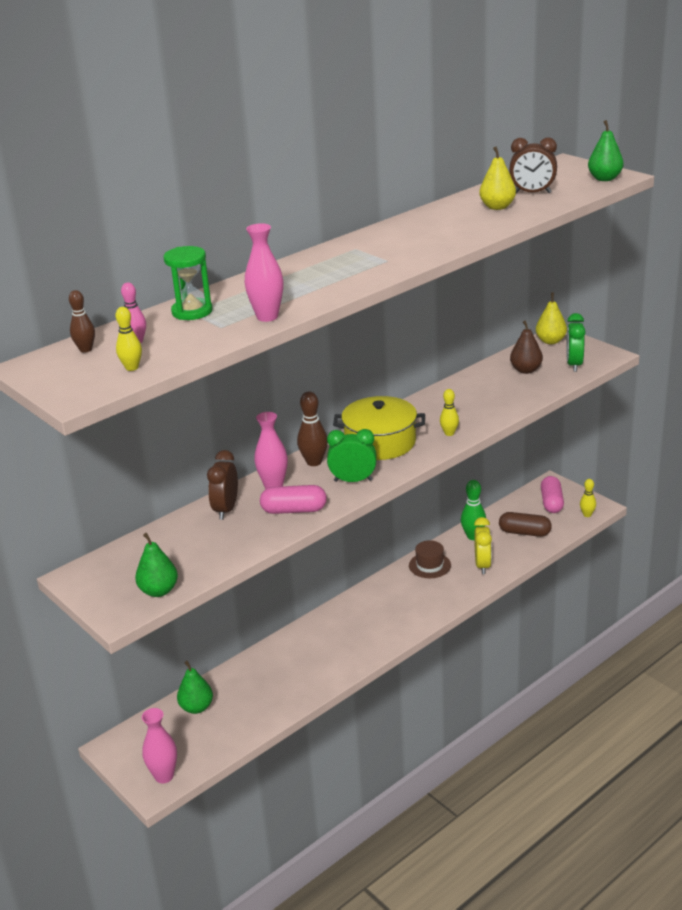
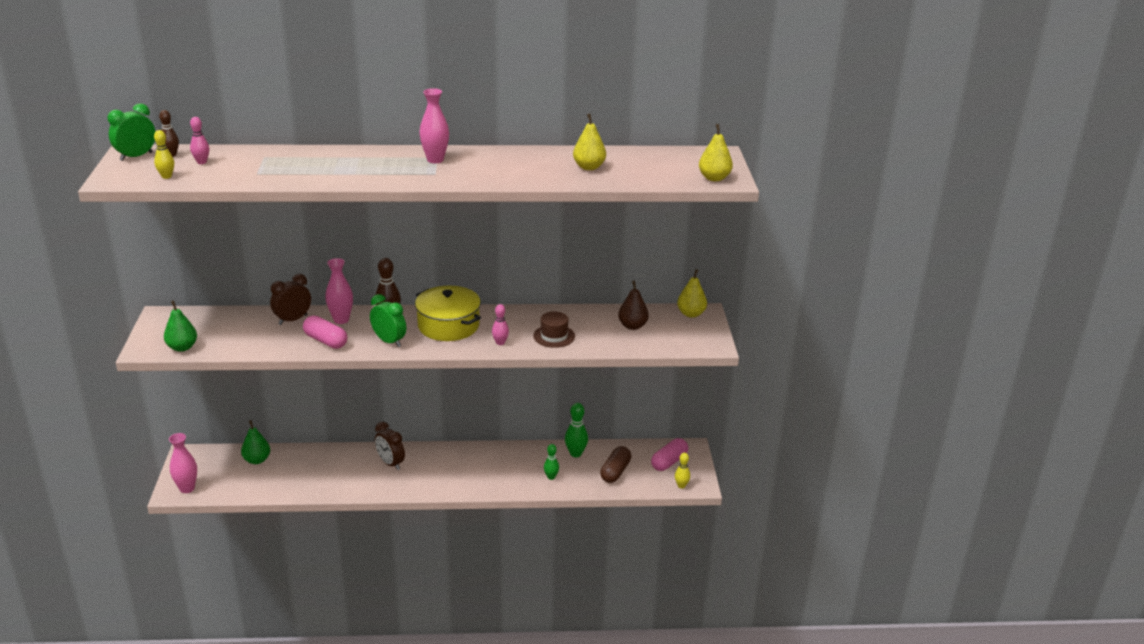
camera: 35 degrees right, 0 degrees up
green hourglass [164,246,212,320] -> none
pink vase [245,223,283,322] -> pink vase moved to [419,88,449,163]
brown hat [409,540,451,578] -> brown hat moved to [533,312,575,348]
yellow bowling pin [440,389,459,436] -> pink bowling pin [492,304,509,345]
yellow clock [474,517,492,574] -> green bowling pin [544,444,559,480]
brown capsule [499,512,552,537] -> brown capsule turned 60 degrees clockwise [600,446,631,483]
brown clock [509,138,557,193] -> brown clock moved to [375,422,405,470]
green clock [566,313,585,372] -> green clock moved to [108,103,156,161]
green pear [588,120,624,181] -> yellow pear [699,124,733,181]

